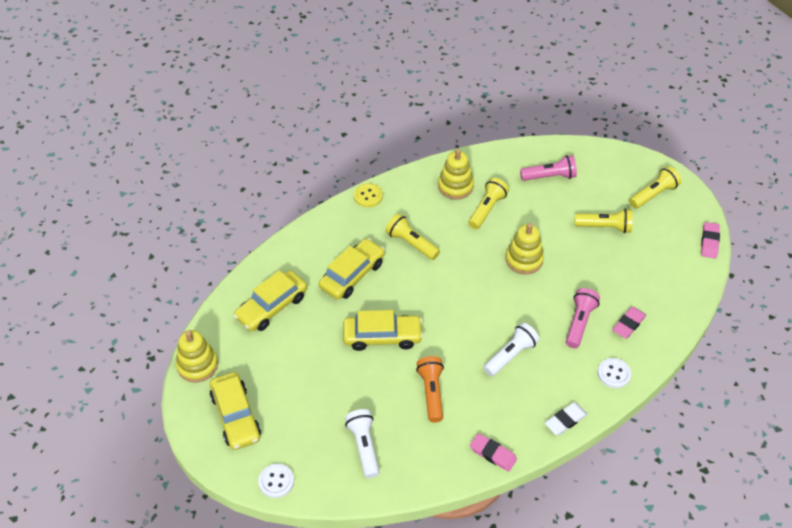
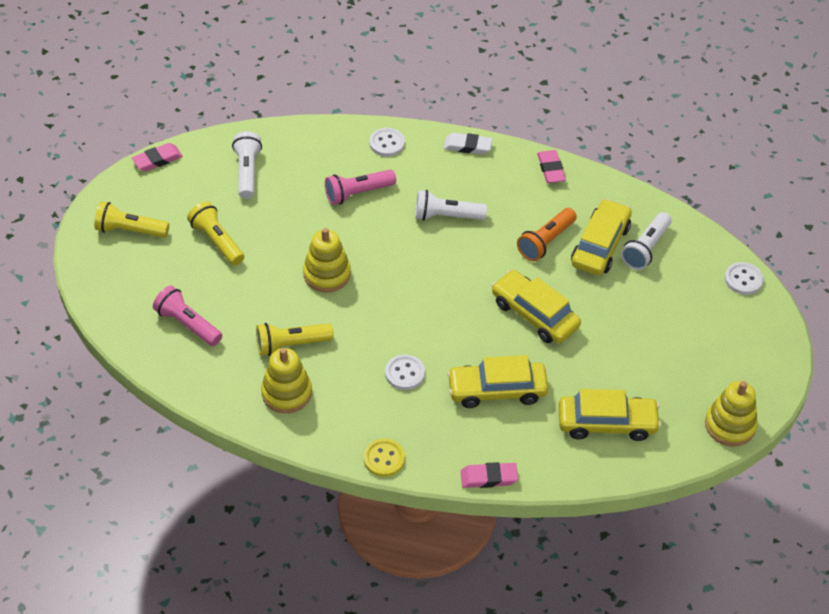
camera: 135 degrees left, 0 degrees up
yellow car [209,372,261,450] -> yellow car moved to [571,199,632,276]
yellow flashlight [386,214,440,260] -> white button [385,354,425,390]
pink eraser [612,307,646,339] -> pink eraser moved to [461,462,518,488]
none -> white flashlight [232,131,262,199]

